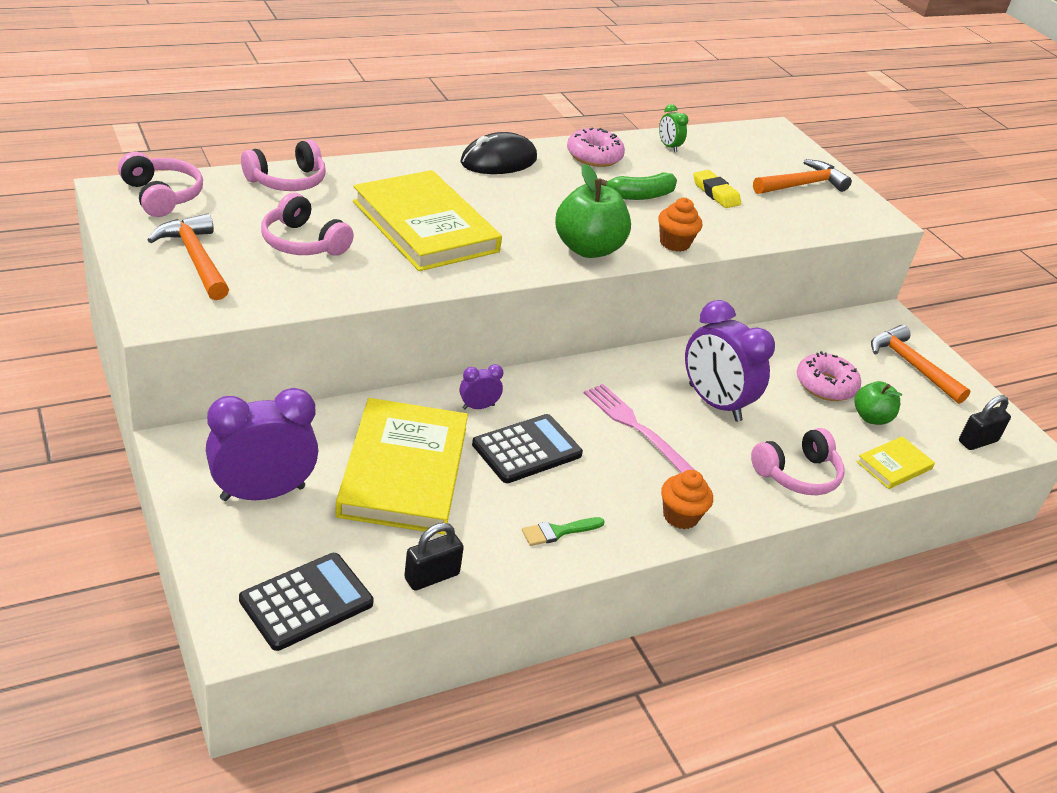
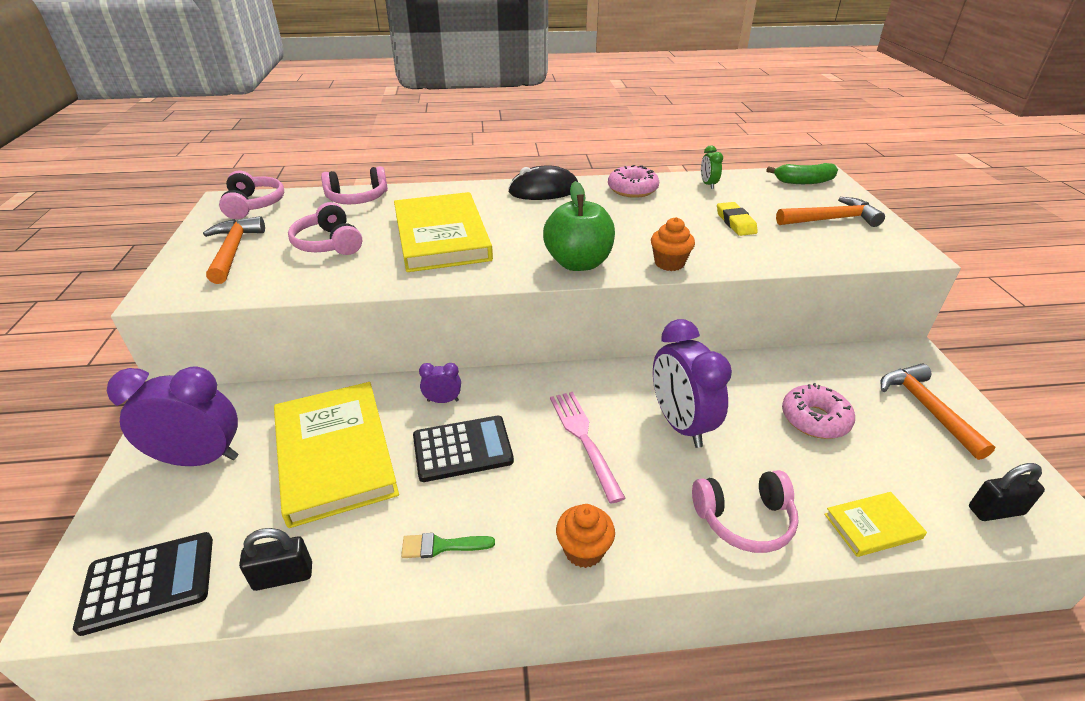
camera: 25 degrees right, 0 degrees up
yellow book [335,398,468,535] -> yellow book turned 45 degrees counterclockwise [274,382,399,528]
green banana [599,172,677,200] -> green banana moved to [766,163,838,184]
green apple [854,381,902,425] -> none

